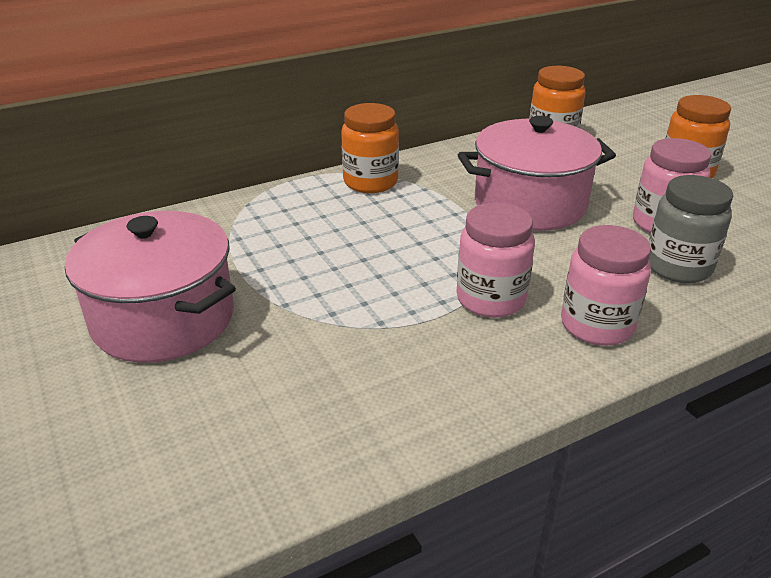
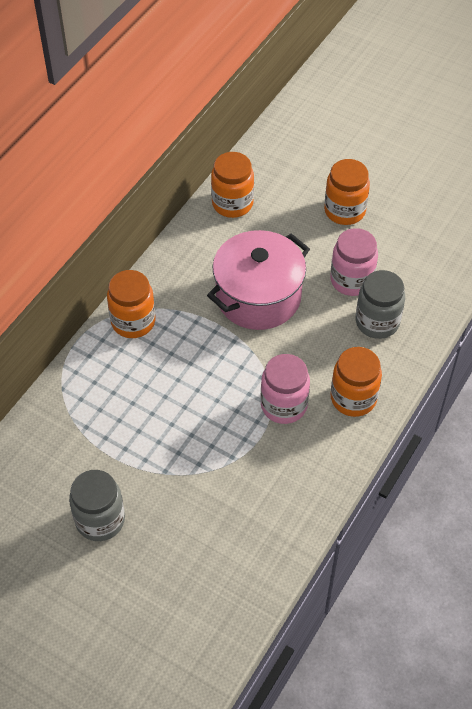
camera: 30 degrees left, 20 degrees up
pink pot [65,211,236,363] -> grey jar [69,470,125,541]
pink jar [561,225,651,346] -> orange jar [331,347,382,417]

